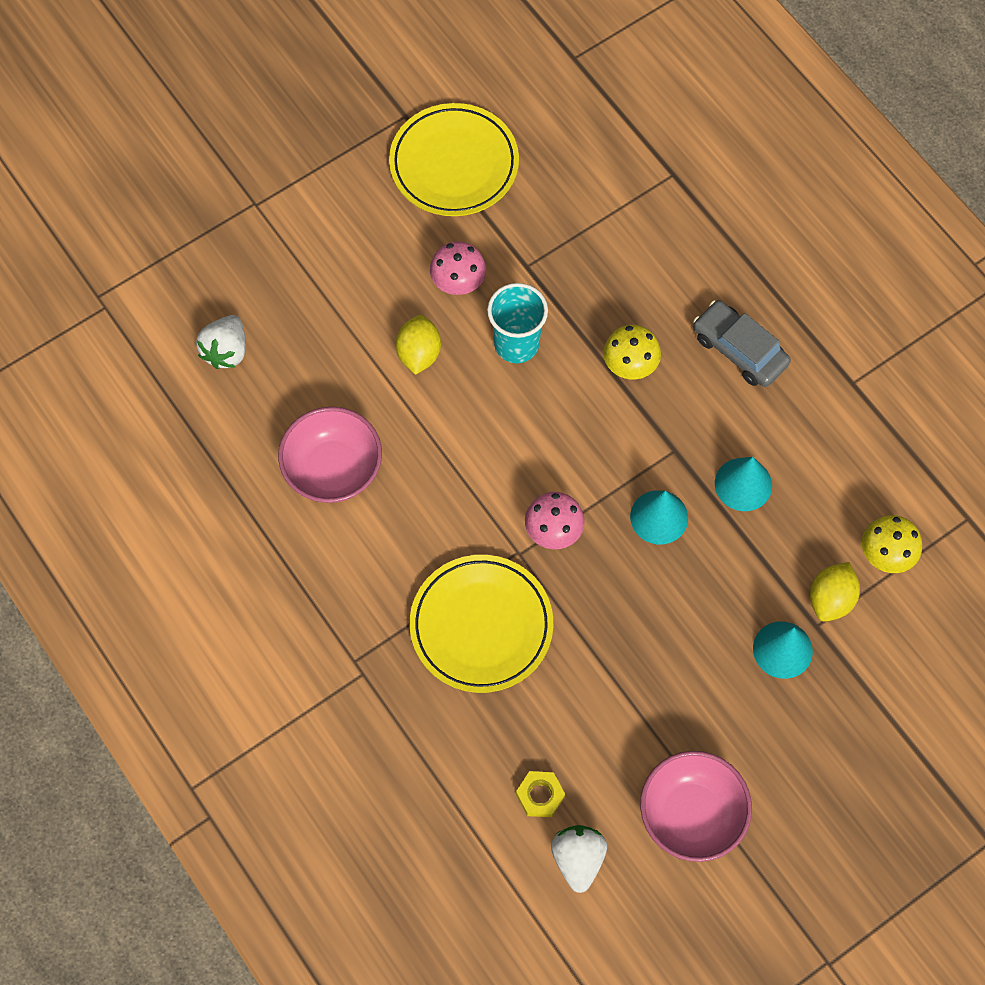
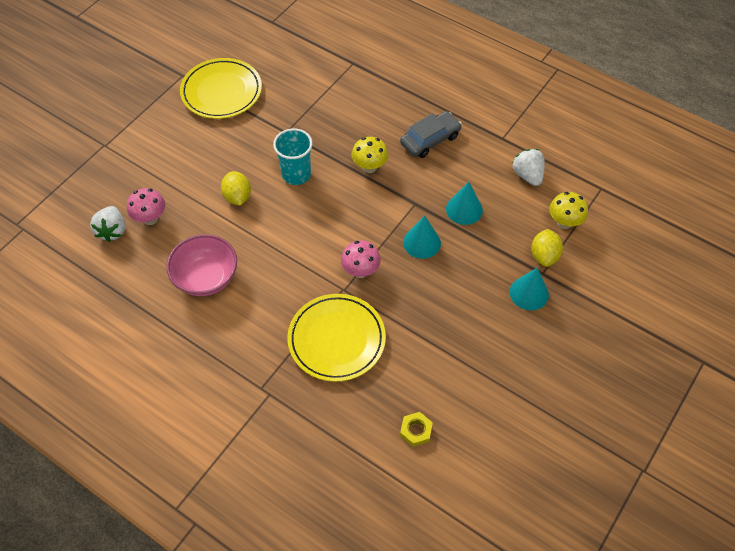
camera: 20 degrees left, 10 degrees down
pink mushroom [430,241,486,295] -> pink mushroom moved to [127,188,165,225]
white strawberry [551,825,607,893] -> white strawberry moved to [512,149,545,186]
pink bowl [640,751,752,862] -> none
grey car [693,300,791,387] -> grey car turned 120 degrees clockwise [400,111,462,158]

